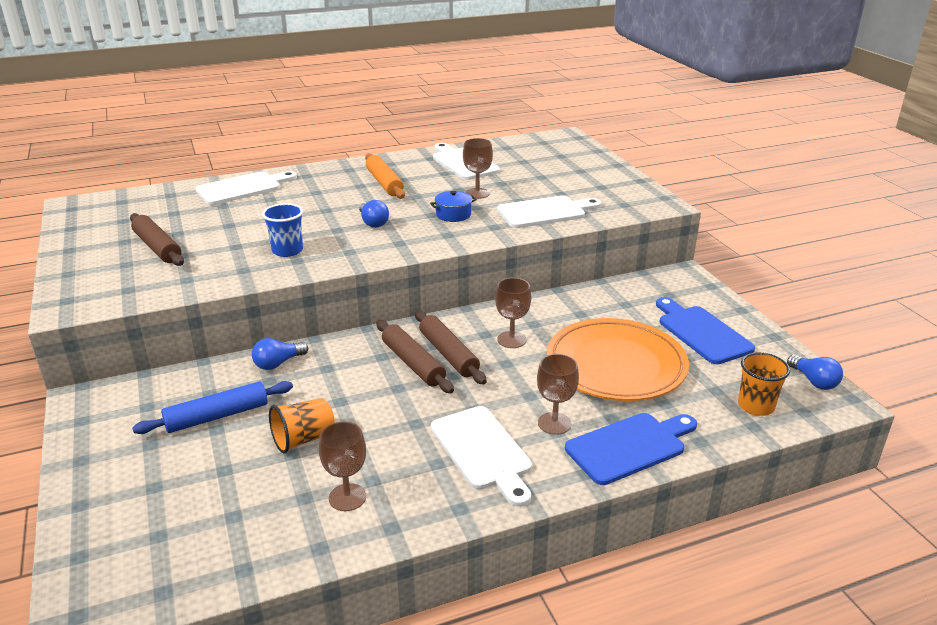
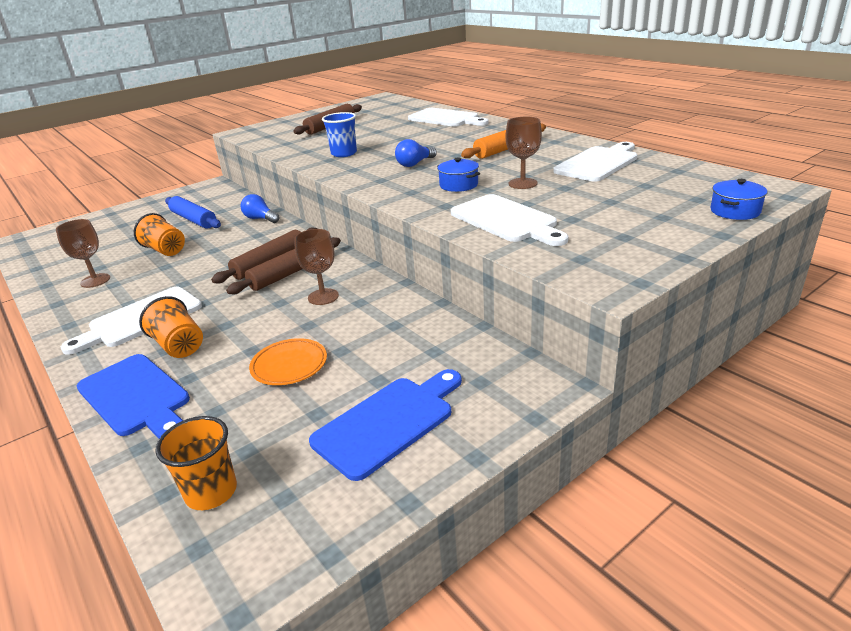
camera: 75 degrees right, 0 degrees up
brown goblet [537,354,579,435] -> orange cup [139,296,203,358]
orange plate [547,318,689,401] -> orange plate [249,338,327,385], size x0.46
blue light bulb [787,355,843,390] -> none
none -> blue pot [710,179,767,220]

